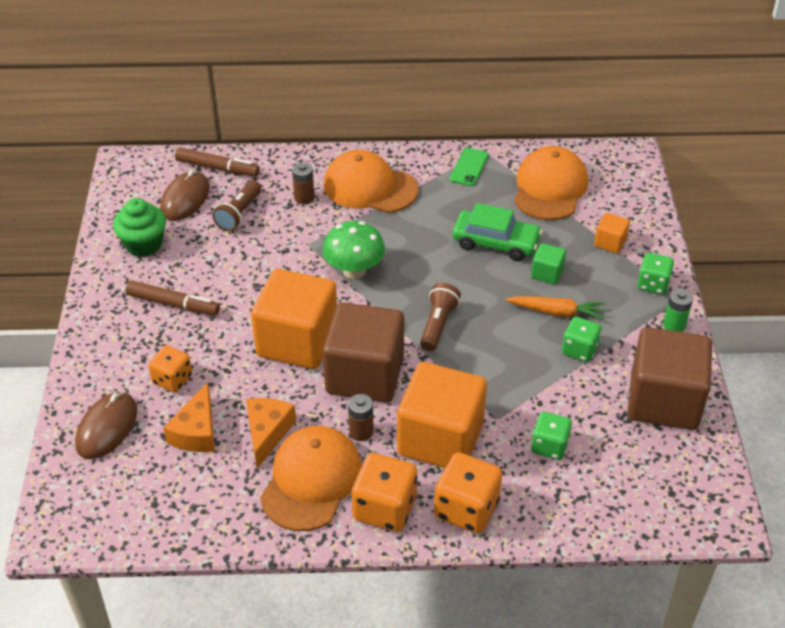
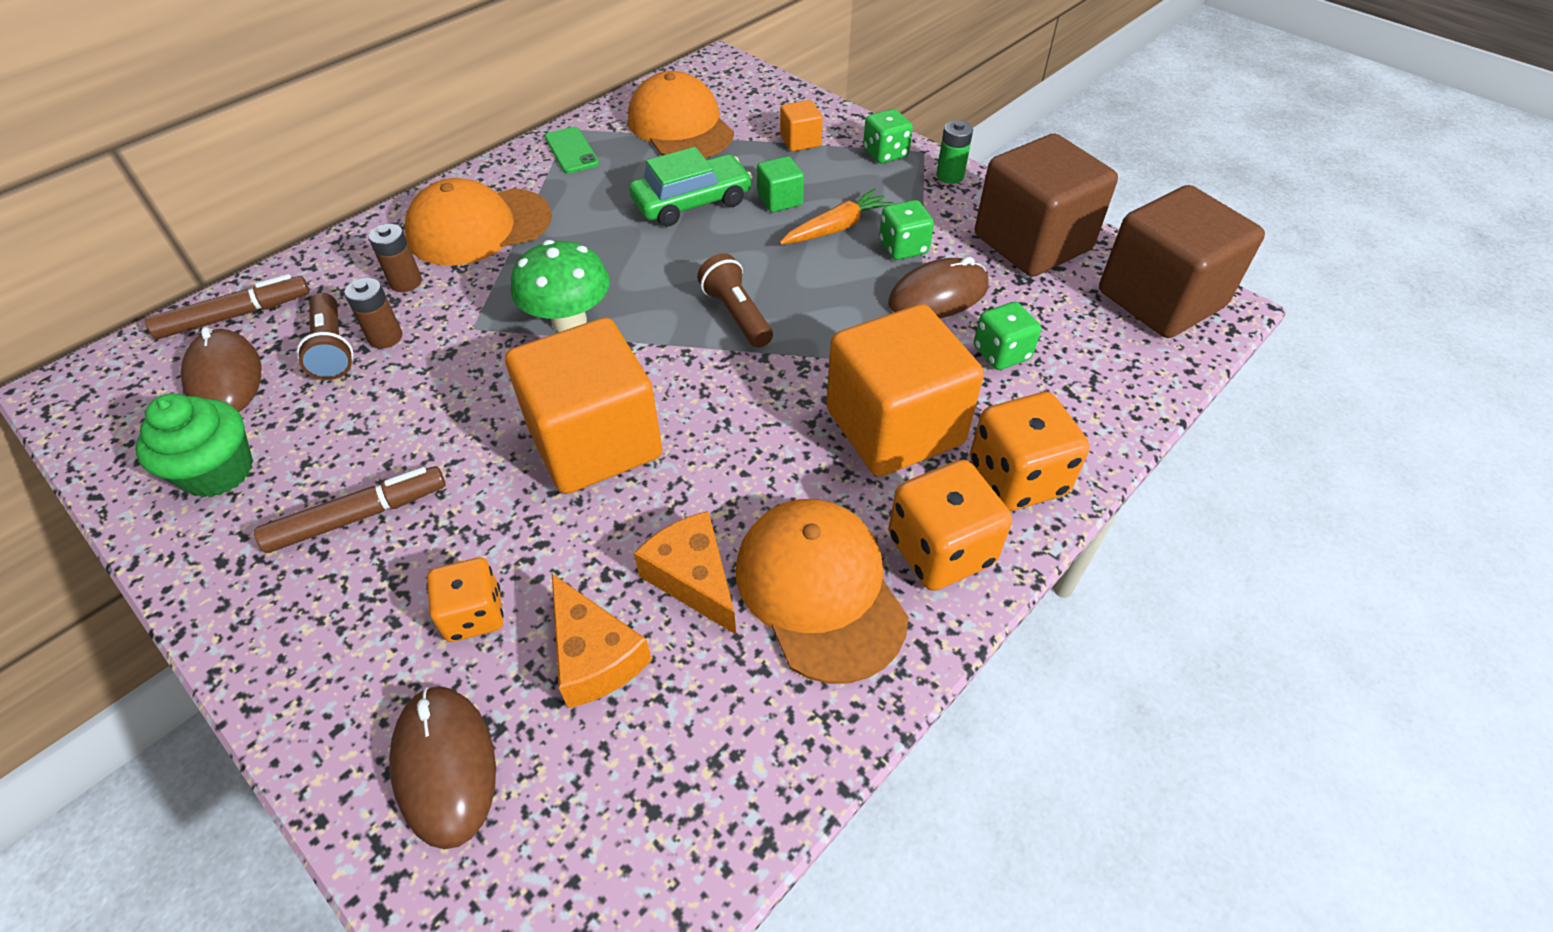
camera: 45 degrees left, 5 degrees up
brown cube [323,302,404,403] -> brown cube moved to [1099,185,1265,338]
brown battery [348,394,374,441] -> brown battery moved to [344,278,402,349]
none -> brown mouse [888,257,988,318]

